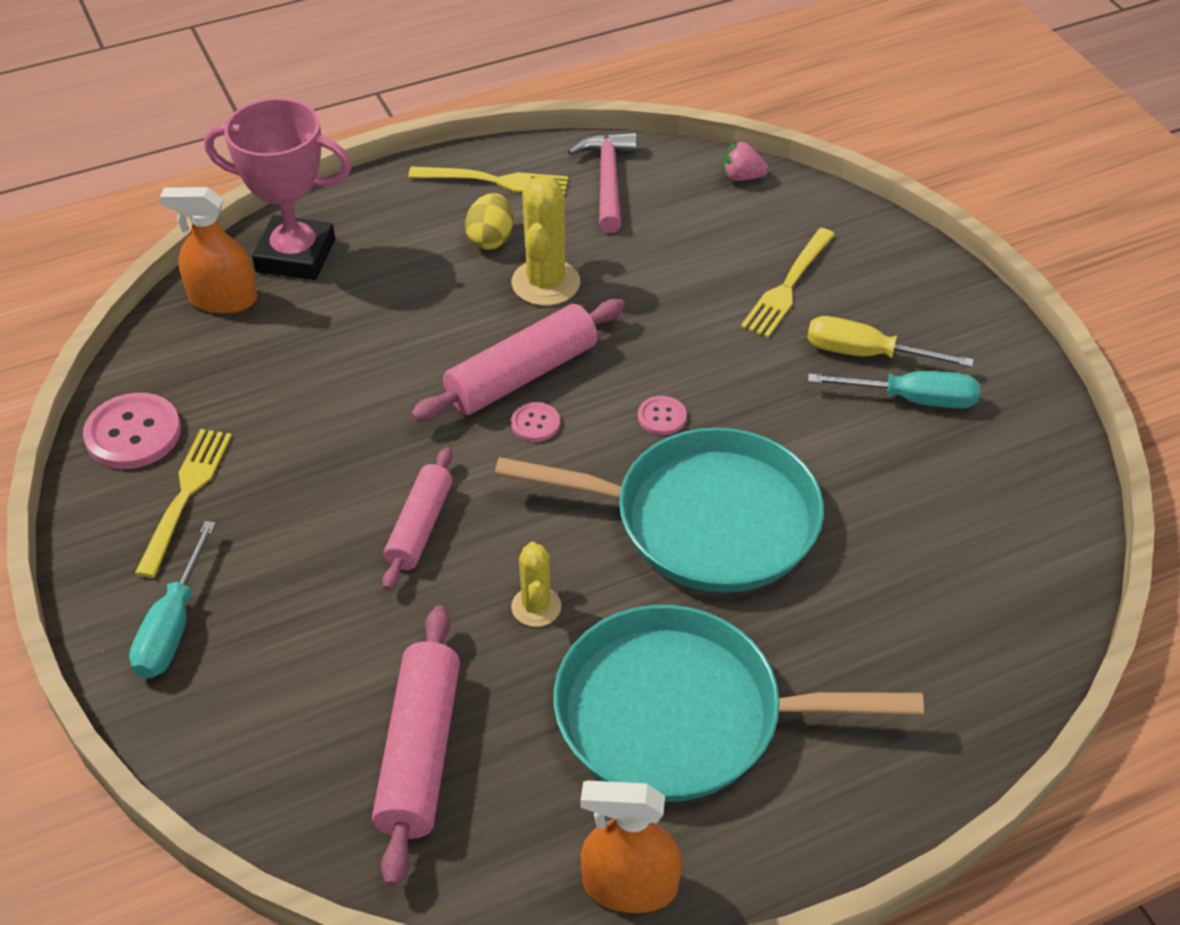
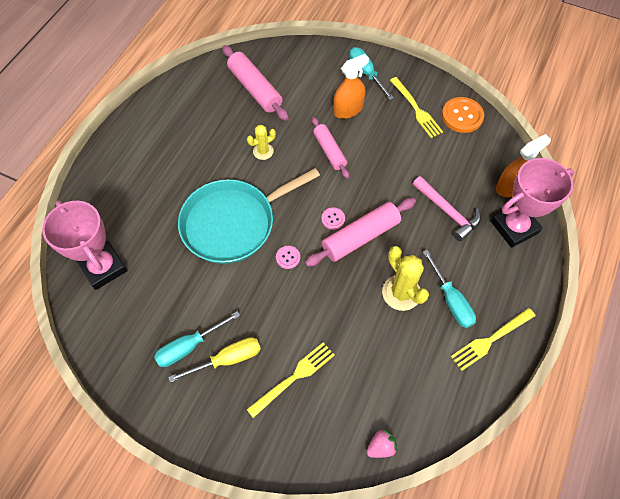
camera: 140 degrees right, 15 degrees up
pink button [83,392,181,469] -> orange button [442,97,484,133]
pink rolling pin [411,299,625,422] -> pink rolling pin turned 45 degrees clockwise [305,198,416,267]
yellow egg [465,193,514,250] -> turquoise screwdriver [423,250,476,328]
yellow cactus [511,542,561,627] -> yellow cactus turned 75 degrees counterclockwise [247,125,276,160]
turquoise pan [553,605,924,802] -> none
pink hammer [568,132,637,233] -> pink hammer moved to [413,176,481,242]
orange spray bottle [581,780,682,913] -> orange spray bottle moved to [333,54,369,119]
yellow fork [741,228,835,338] -> yellow fork turned 60 degrees clockwise [246,342,335,418]
none -> pink trophy [42,201,127,290]

